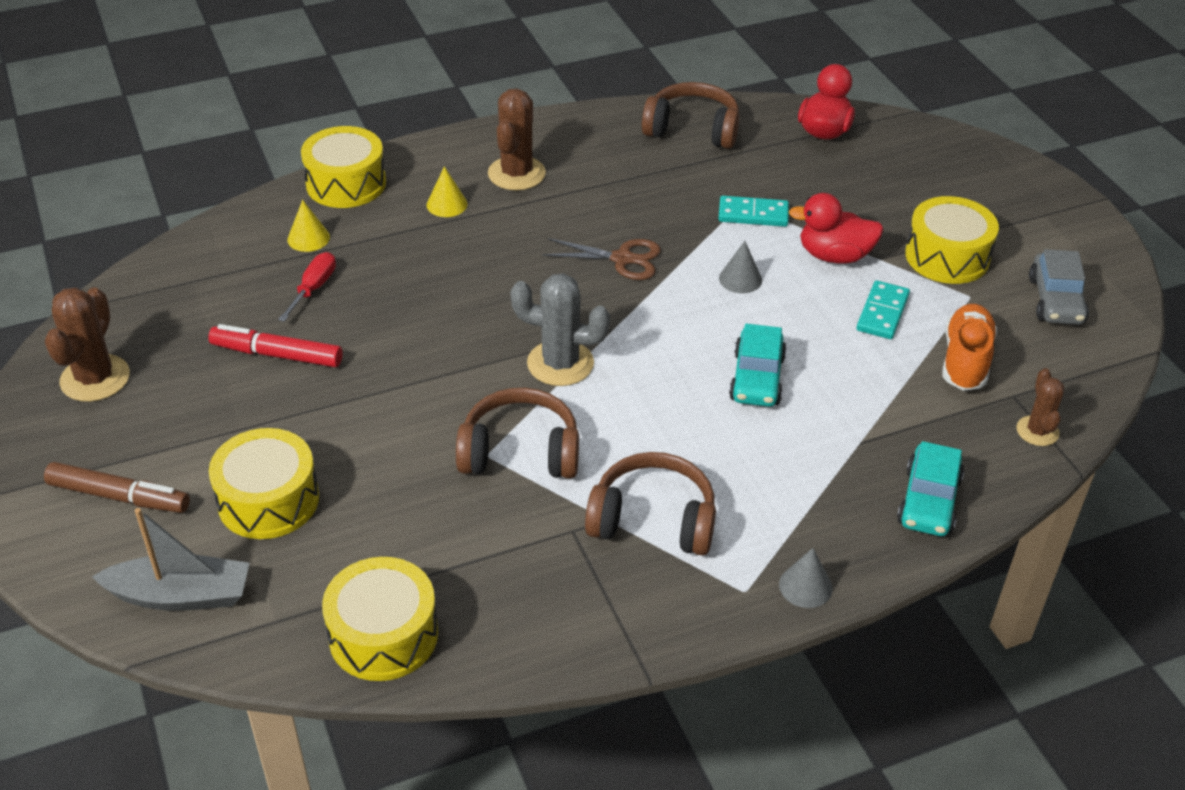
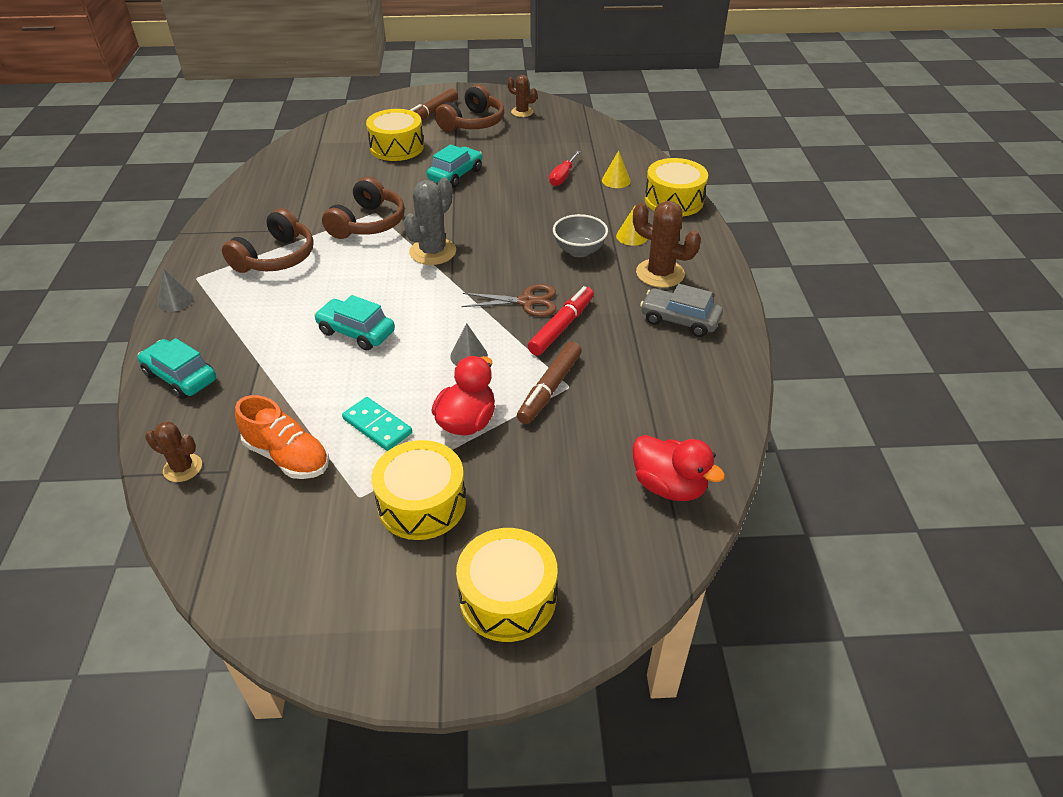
camera: 110 degrees right, 0 degrees up
brown cactus [45,287,130,402] -> brown cactus [507,75,537,117], size x0.61
grey boat [92,508,249,611] -> none
red marker [208,324,343,367] -> red marker moved to [528,286,594,356]
red screwdriver [278,252,336,322] -> red screwdriver turned 75 degrees clockwise [549,151,581,186]
yellow drum [322,557,438,681] -> yellow drum moved to [456,528,558,642]
brown scissors [542,238,661,280] -> brown scissors turned 120 degrees counterclockwise [461,284,556,317]
brown headphones [642,82,740,149] -> brown headphones moved to [435,84,504,132]
turquoise domino [718,196,789,227] -> brown marker [517,342,582,424]
grey car [1029,249,1089,325] -> grey car moved to [640,284,723,337]
none -> turquoise car [427,144,482,188]
none -> grey bowl [553,214,608,257]

